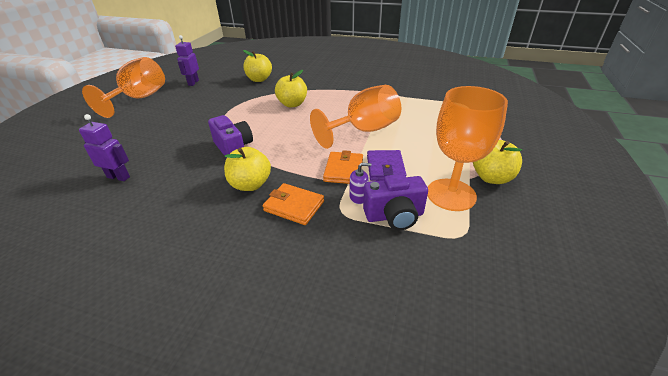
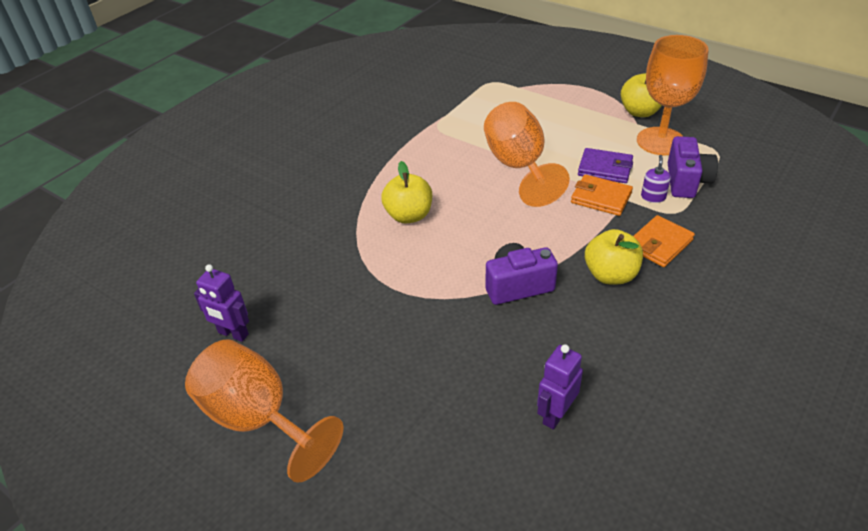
camera: 70 degrees left, 5 degrees up
yellow apple [243,50,272,82] -> none

